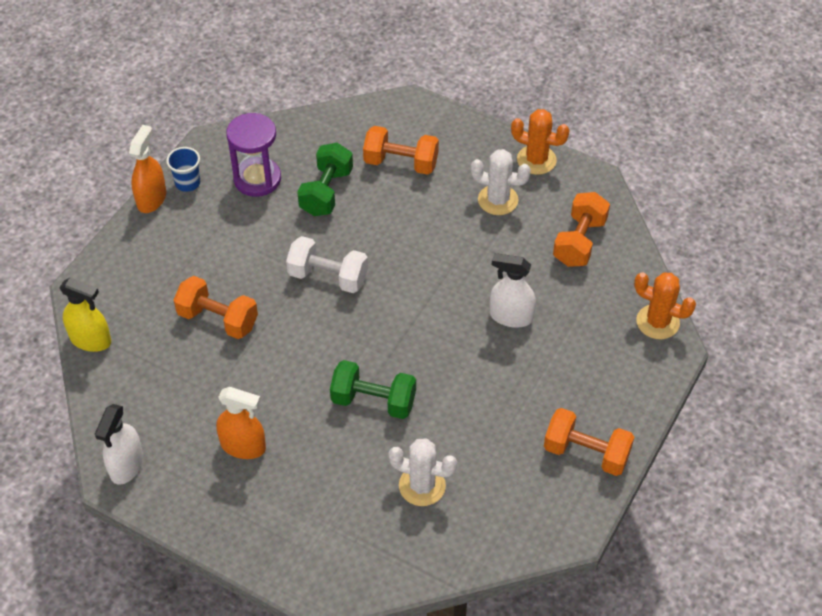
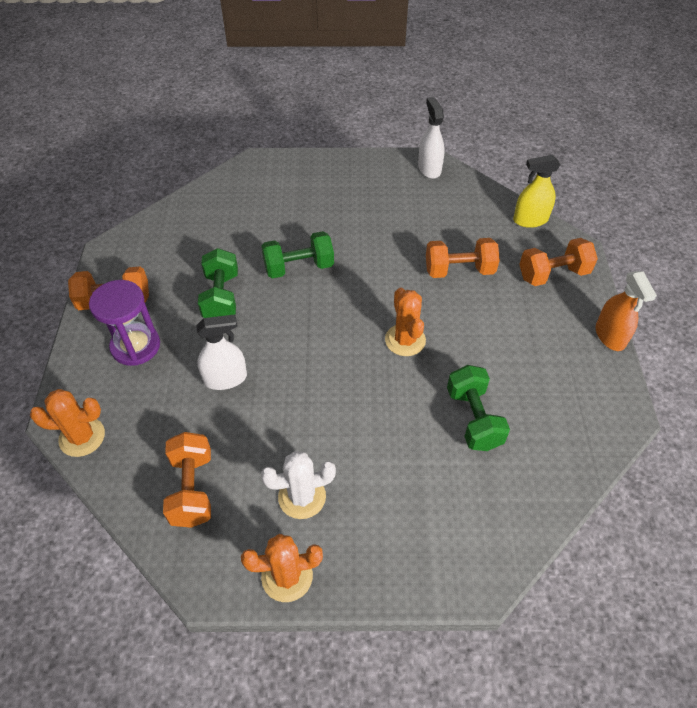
camera: 150 degrees right, 0 degrees up
blue cup [166,147,200,192] -> none
orange spray bottle [216,387,266,459] -> none
purple hourglass [226,113,281,197] -> purple hourglass moved to [89,280,160,366]
white dumbbell [286,236,368,293] -> orange cactus [385,288,426,356]
orange dumbbell [363,126,439,175] -> orange dumbbell moved to [519,238,598,286]
white cactus [389,438,457,506] -> none
none -> green dumbbell [198,248,238,318]

